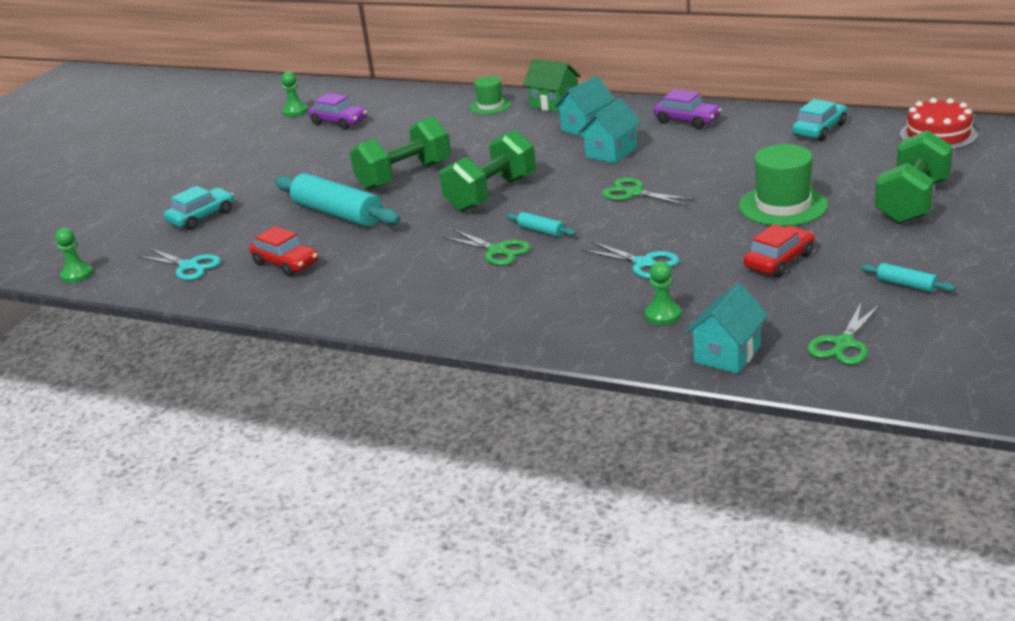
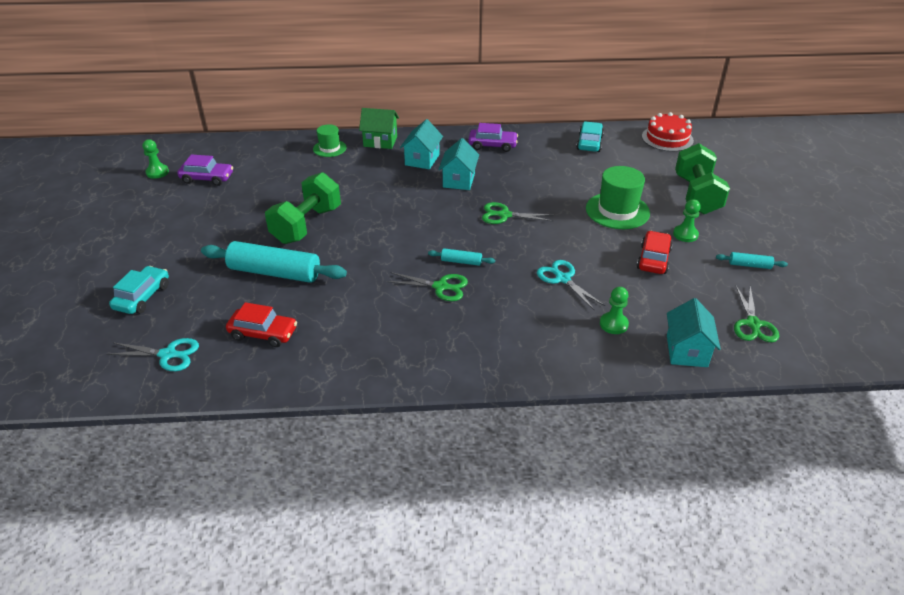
camera: 30 degrees left, 10 degrees up
green pawn [55,228,93,283] -> green pawn moved to [673,199,701,242]
green dumbbell [440,129,536,212] -> none
turquoise scissors [582,241,680,279] -> turquoise scissors turned 135 degrees counterclockwise [537,260,605,311]

